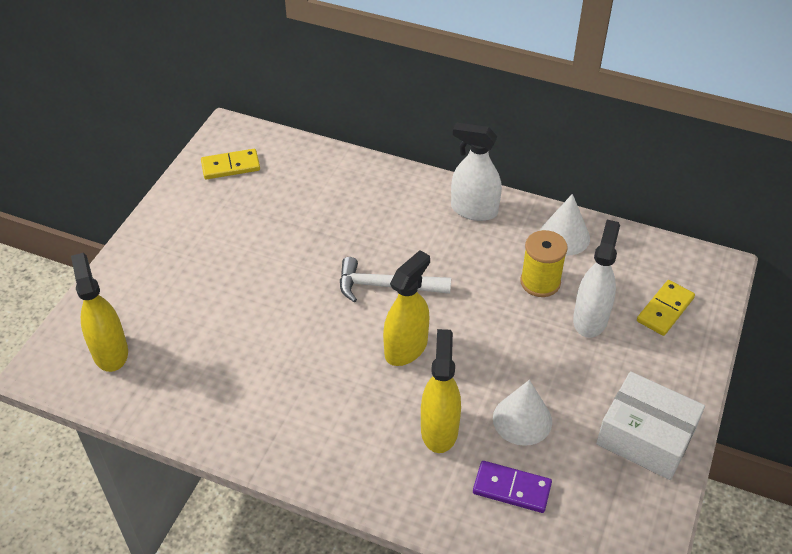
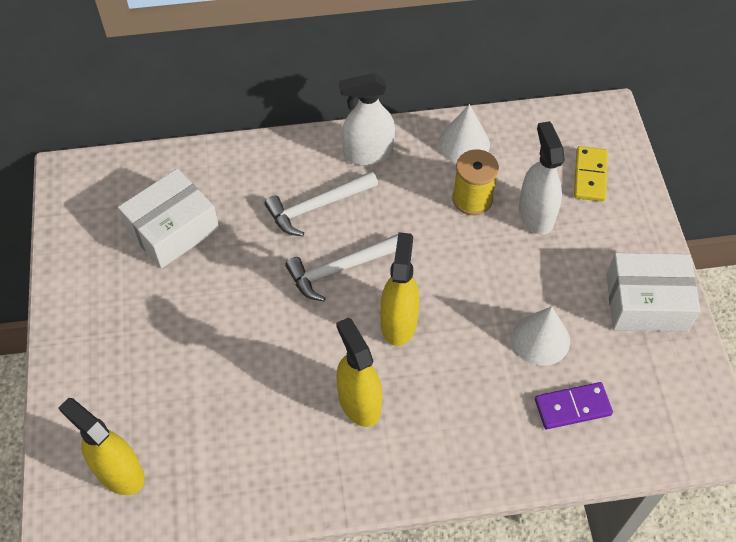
camera: 30 degrees left, 10 degrees up
yellow domino [201,149,260,179] -> none
yellow spray bottle [421,329,461,453] -> yellow spray bottle moved to [336,317,382,427]
none -> white box [118,168,219,268]
none -> white hammer [265,171,378,236]

